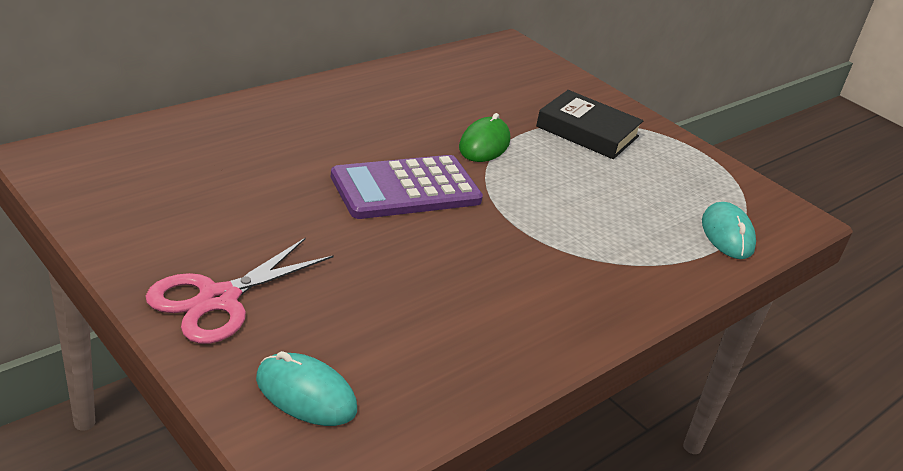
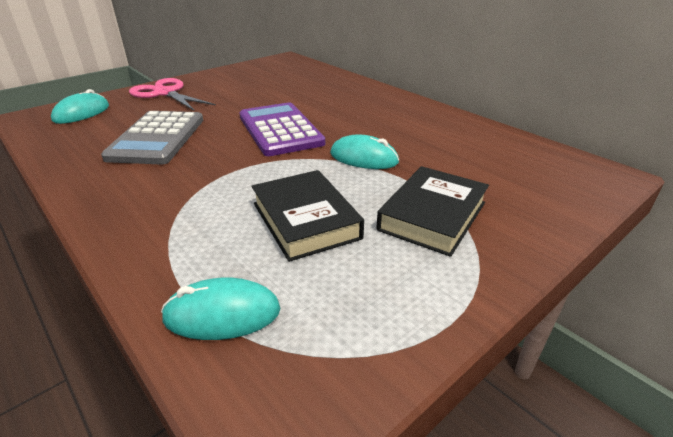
camera: 95 degrees right, 0 degrees up
green mouse [459,113,510,162] -> turquoise mouse [330,134,399,169]
none -> grey calculator [101,111,203,164]
none -> black book [252,170,364,262]

